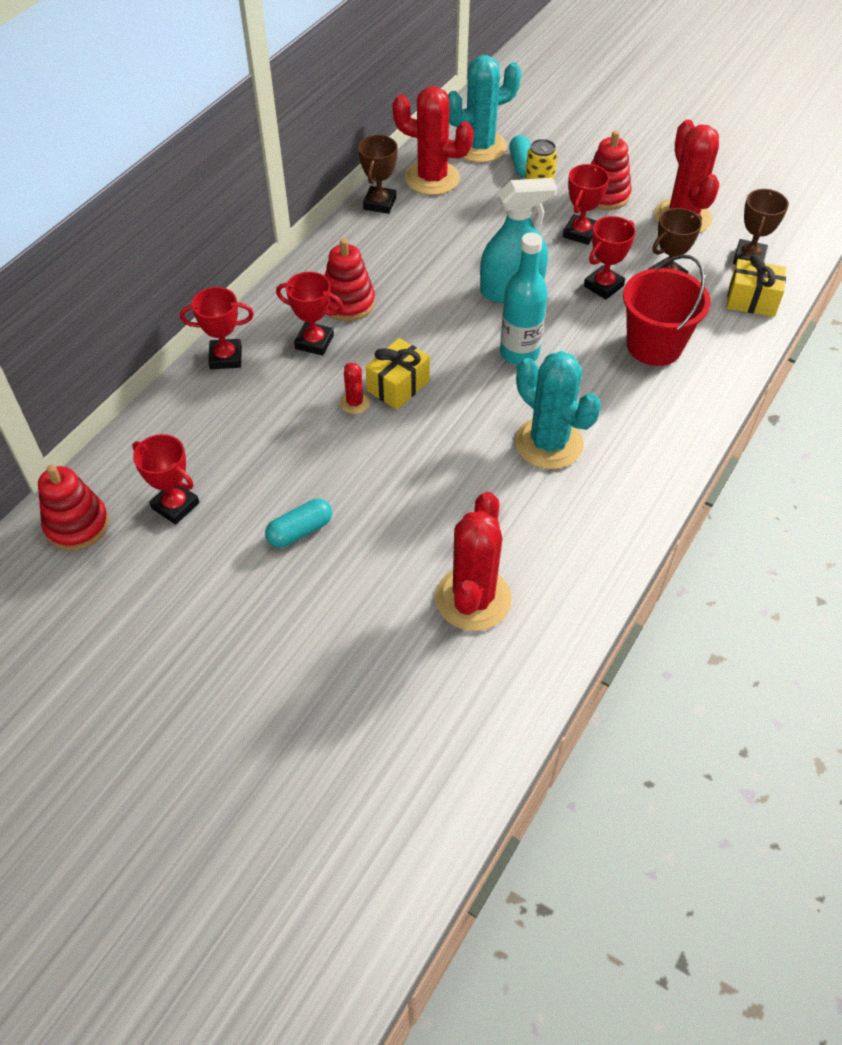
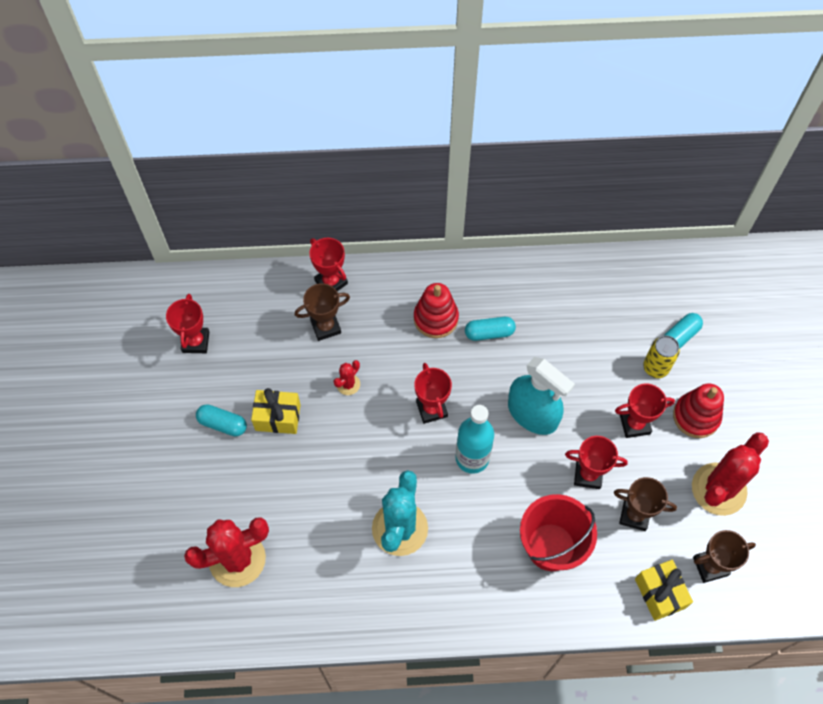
camera: 55 degrees right, 10 degrees up
red stacking toy [38,465,109,551] -> none
red trophy [276,272,344,356] -> red trophy moved to [414,363,452,424]
brown trophy [358,135,398,214] -> brown trophy moved to [294,283,350,341]
yellow gift [366,338,430,410] -> yellow gift moved to [251,388,301,434]
red cactus [392,86,474,195] -> none
turquoise cactus [448,55,521,163] -> none
none -> turquoise capsule [465,317,516,341]

